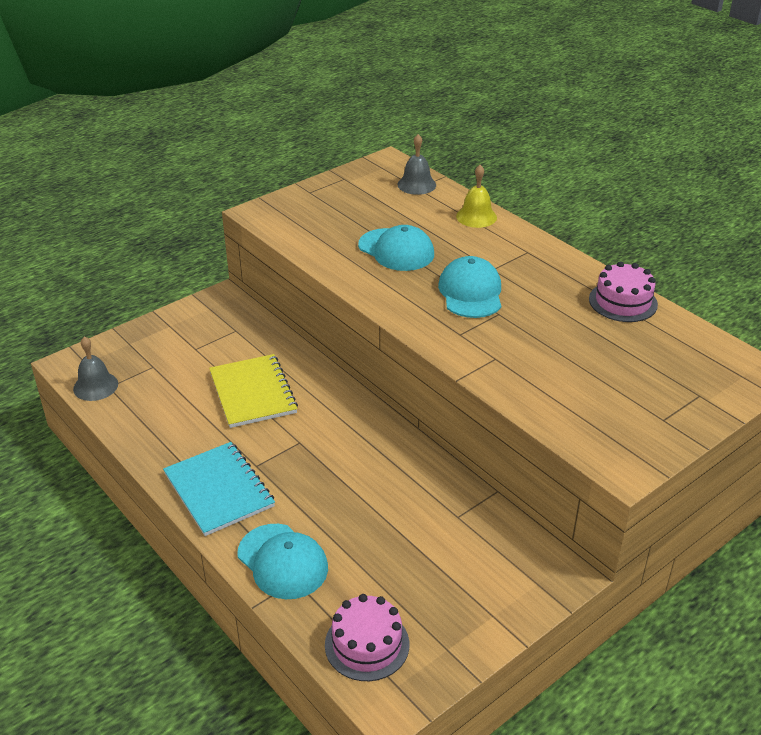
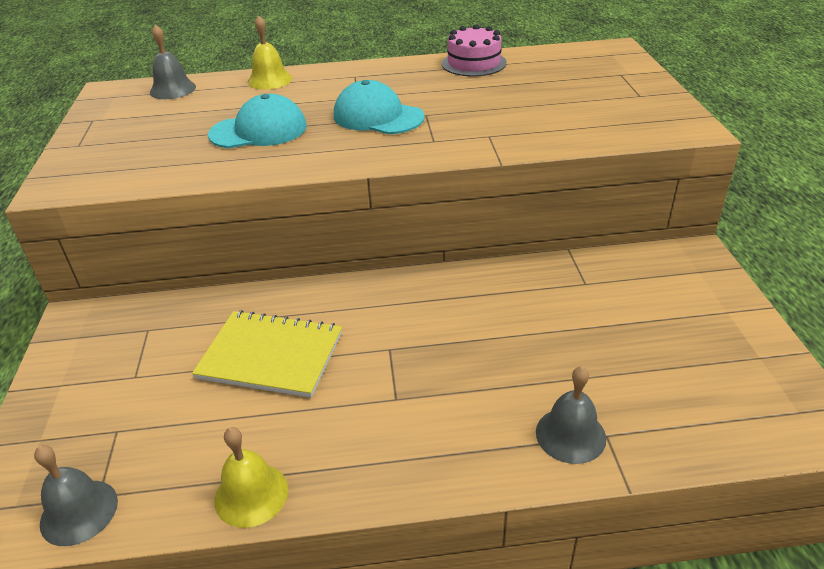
camera: 55 degrees left, 0 degrees up
turquoise notebook [163,442,275,536] -> none
turquoise cap [238,524,328,599] -> grey bell [536,366,606,464]
pink cake [325,594,409,681] -> none
none -> yellow bell [214,427,288,528]

